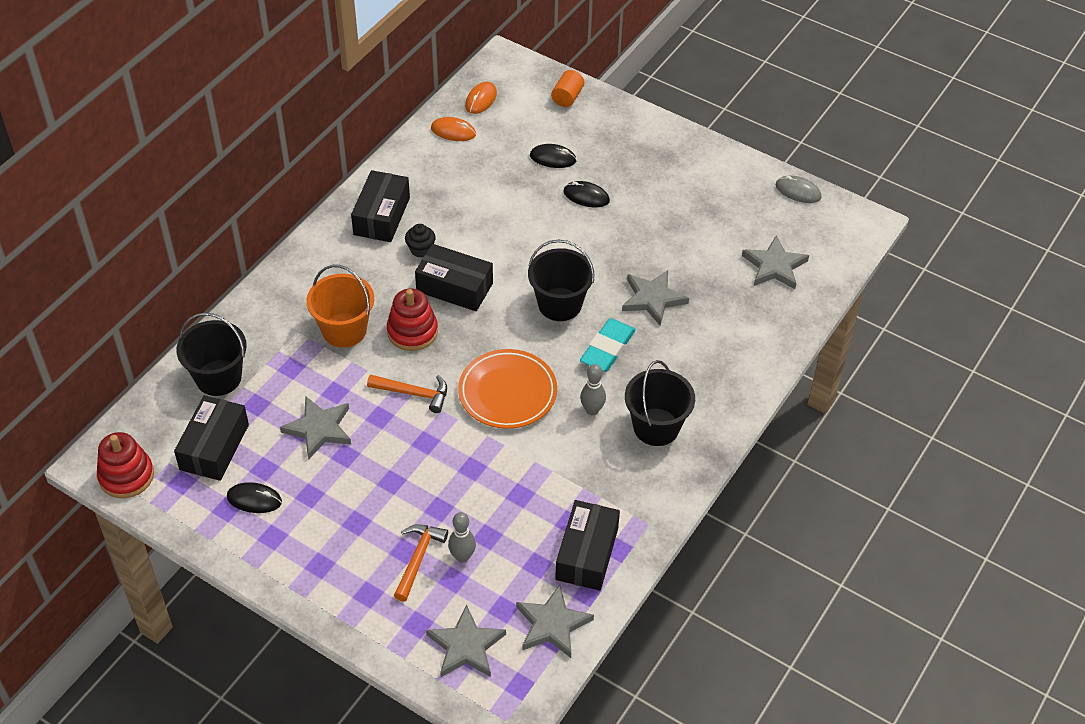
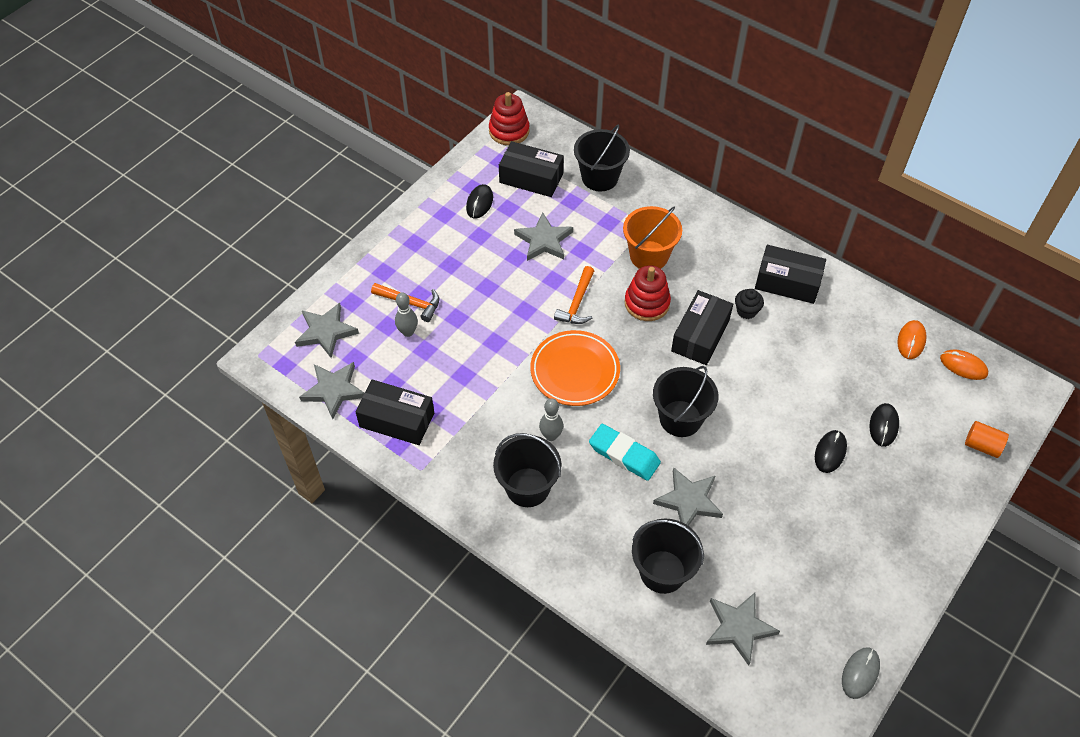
camera: 95 degrees right, 5 degrees up
none -> black bucket [632,519,704,594]

